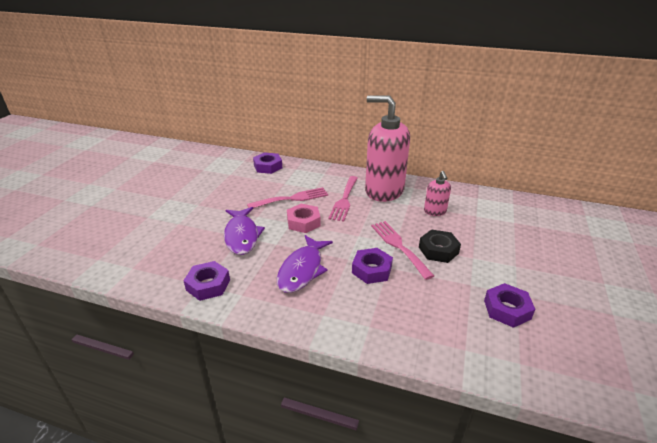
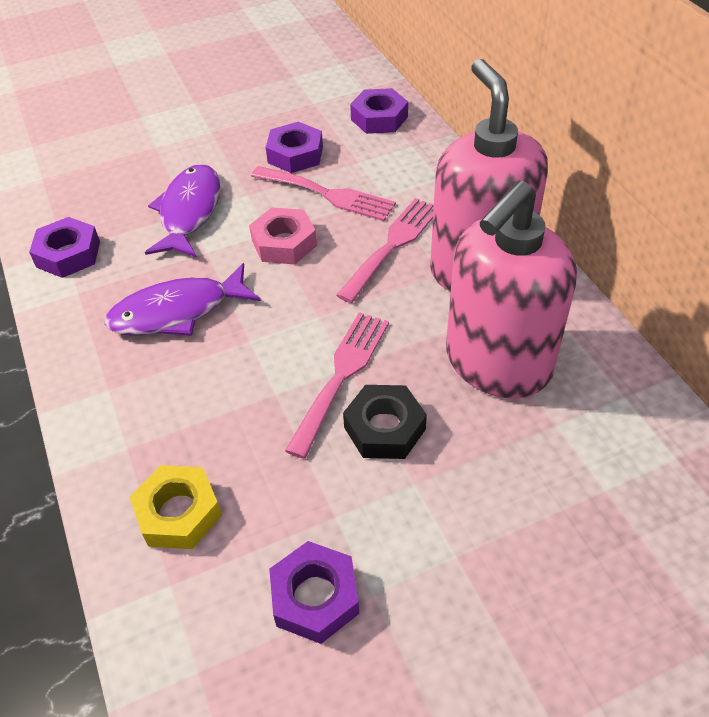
camera: 50 degrees right, 15 degrees up
purple fish [224,207,265,255] -> purple fish turned 150 degrees clockwise [145,164,220,257]
pink fork [328,176,358,222] -> pink fork turned 150 degrees clockwise [336,198,433,303]
purple nut [352,248,393,284] -> purple nut moved to [266,122,323,173]
pink soap dispenser [424,171,451,216] -> pink soap dispenser [446,180,577,399], size x2.21
none -> yellow nut [130,465,222,549]

